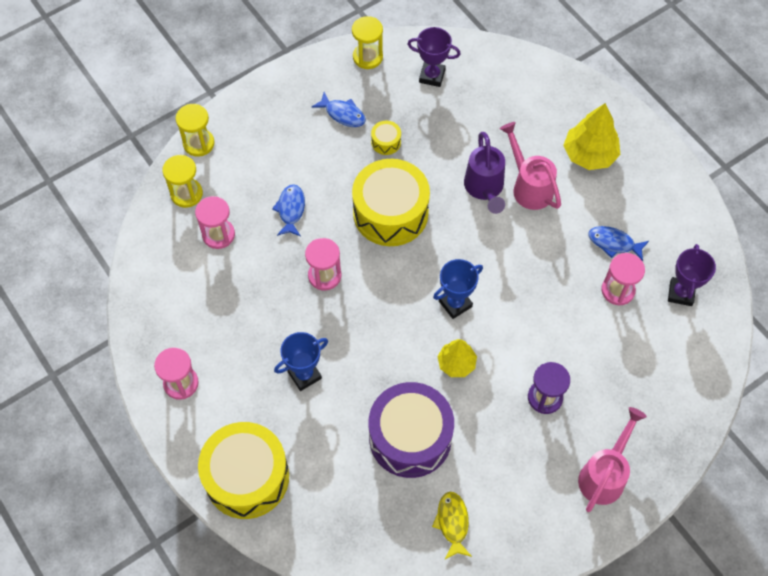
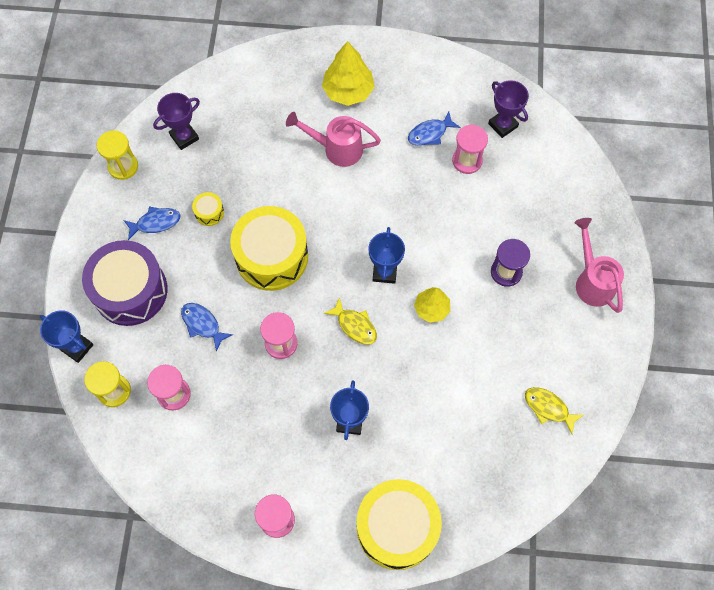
camera: 50 degrees left, 5 degrees up
yellow hourglass [176,104,215,157] -> blue trophy [40,310,94,363]
purple drum [369,382,454,478] -> purple drum moved to [82,240,167,326]
purple watering can [464,132,505,214] -> none
none -> yellow fish [324,297,377,345]

